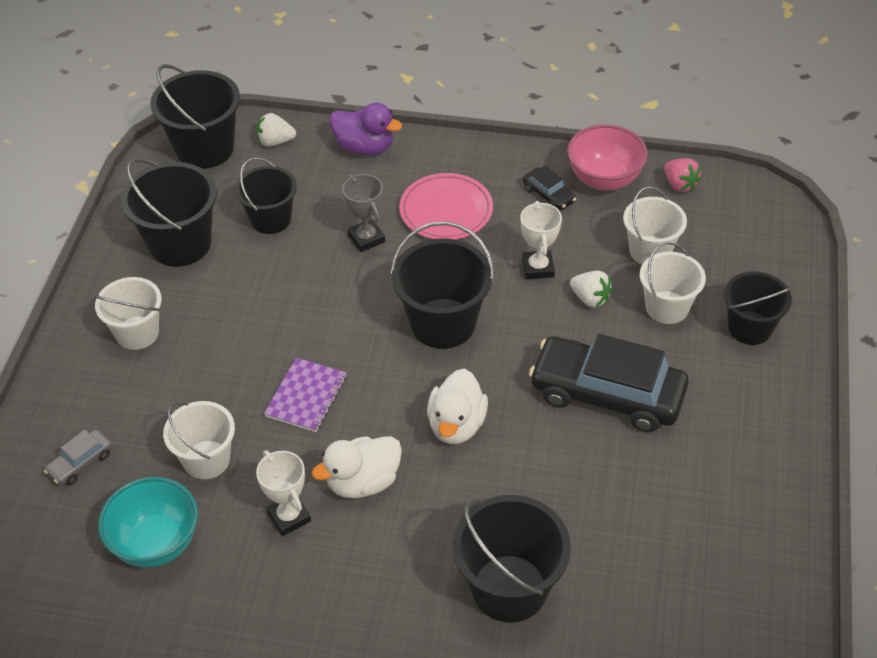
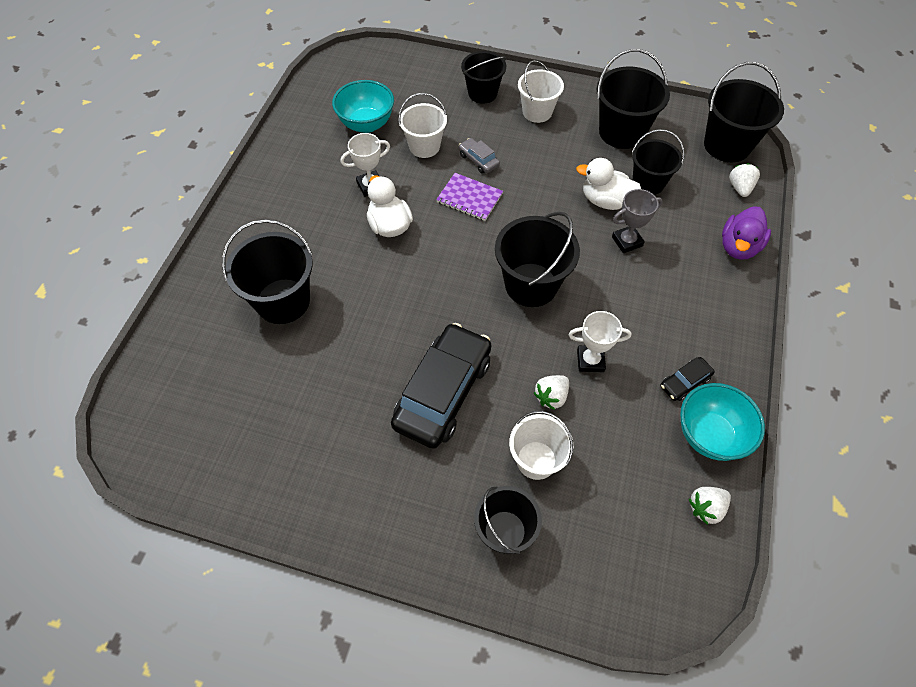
camera: 95 degrees right, 10 degrees up
grey car [44,429,112,486] -> grey car moved to [459,138,500,173]
pink plate [399,173,493,240] -> none
white duck [427,369,488,444] -> white duck moved to [576,158,641,210]
pink bowl [567,124,648,191] -> turquoise bowl [680,383,765,461]
white bucket [623,187,687,265] -> none
pink strawberry [664,158,701,192] -> white strawberry [689,487,731,525]
none -> black bucket [461,51,506,104]

